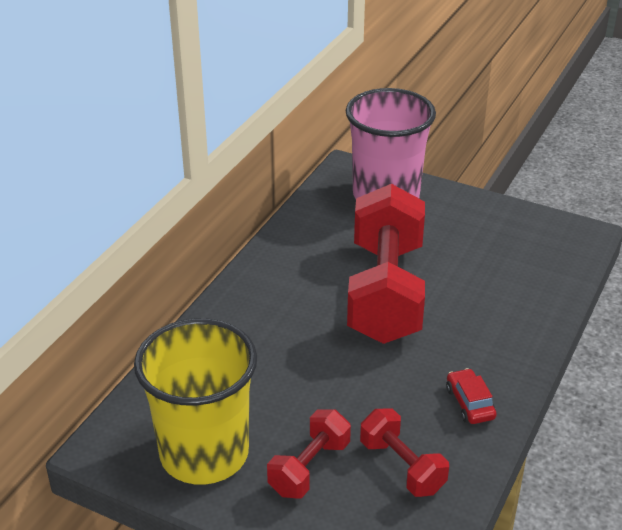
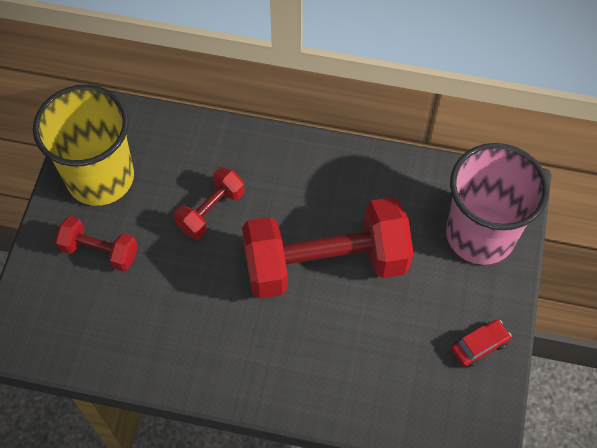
camera: 75 degrees right, 25 degrees up
red dumbbell [360,408,449,497] -> red dumbbell moved to [174,167,245,240]
red car [446,368,497,424] -> red car moved to [451,320,512,367]

